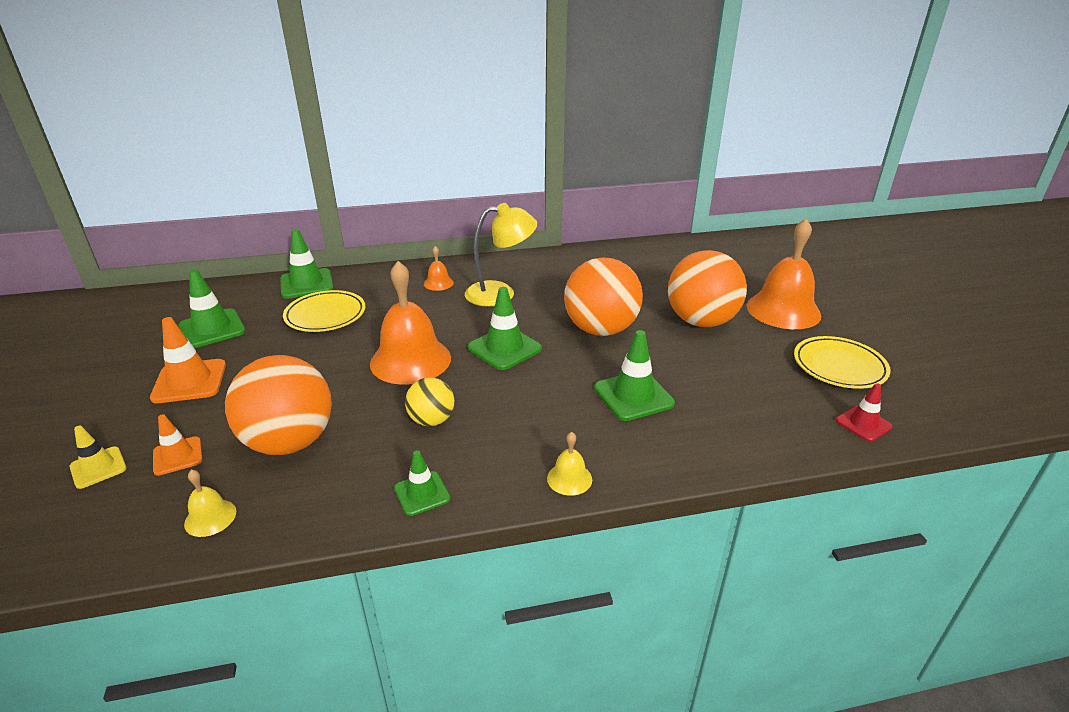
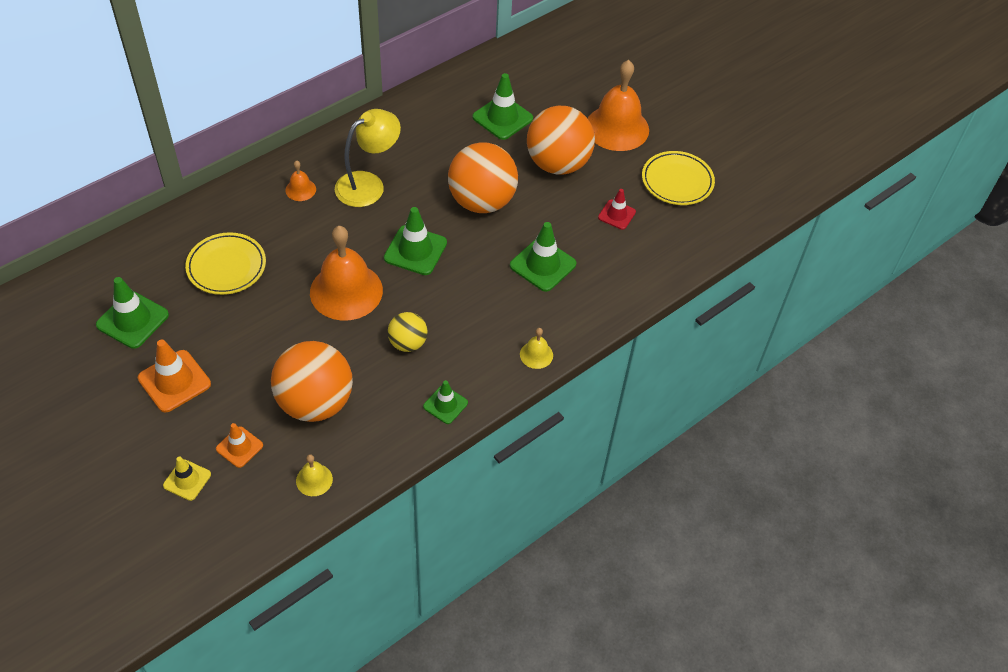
camera: 30 degrees left, 20 degrees up
green traffic cone [280,229,334,299] -> green traffic cone moved to [472,73,533,140]
red traffic cone [836,383,893,442] -> red traffic cone moved to [598,189,636,230]

